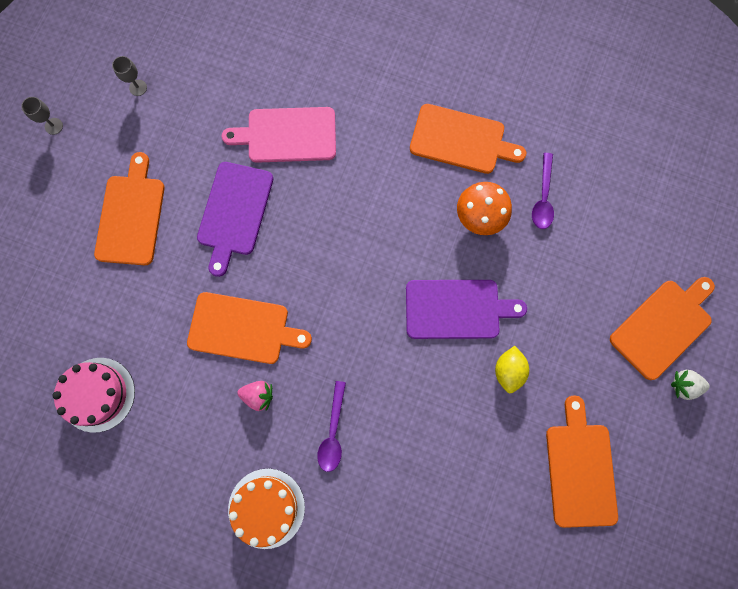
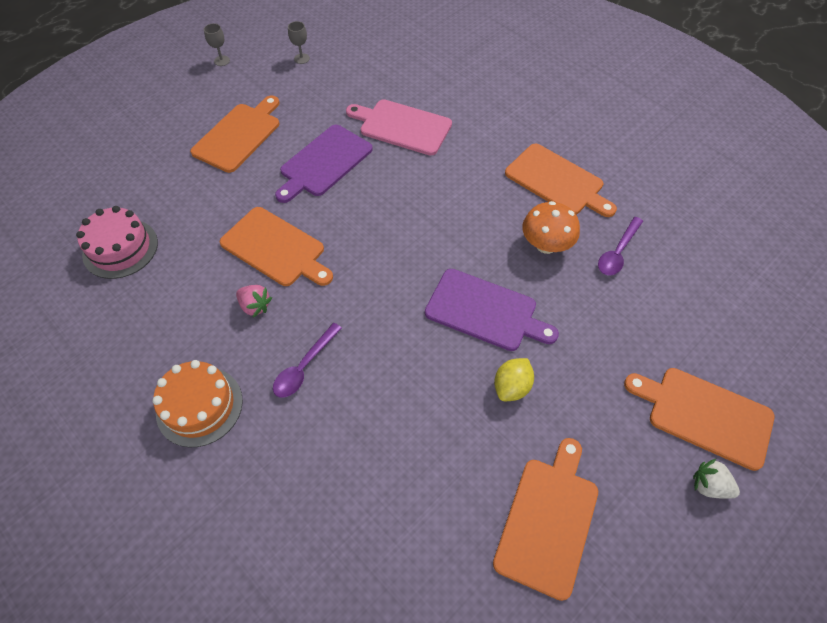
camera: 25 degrees right, 20 degrees down
orange cutting board [610,277,715,380] -> orange cutting board turned 135 degrees counterclockwise [624,368,775,471]

